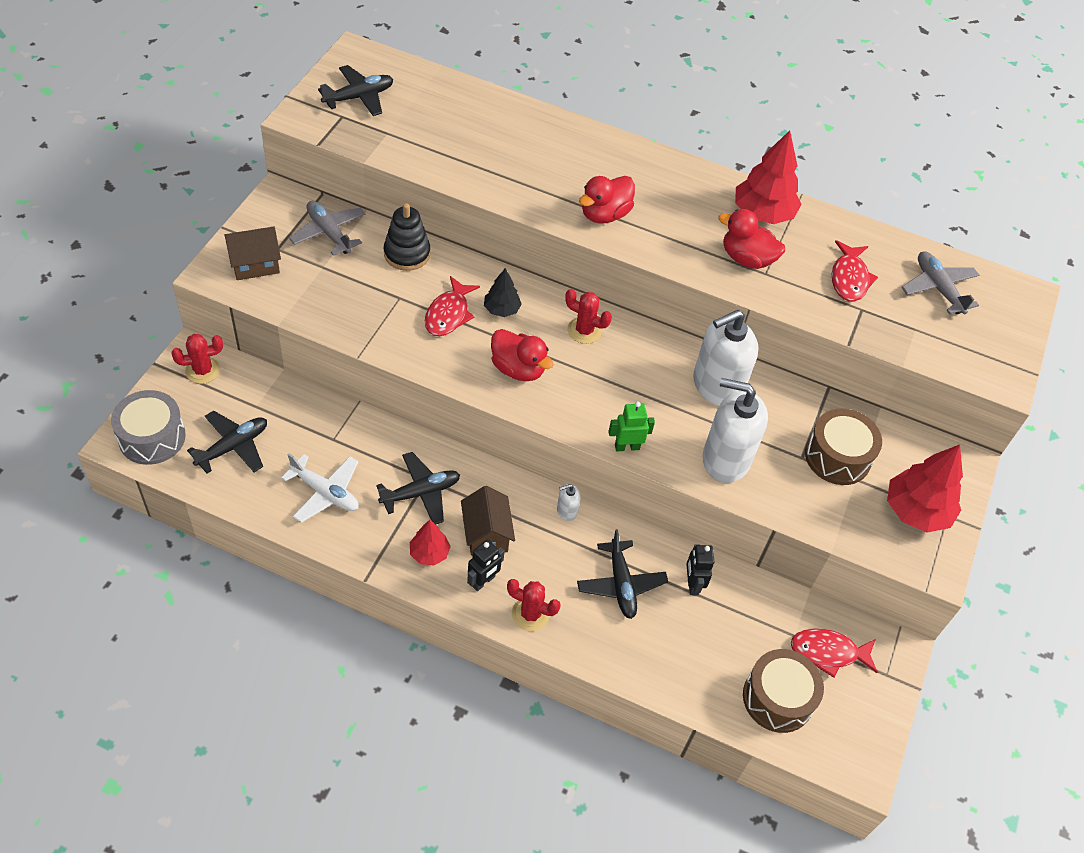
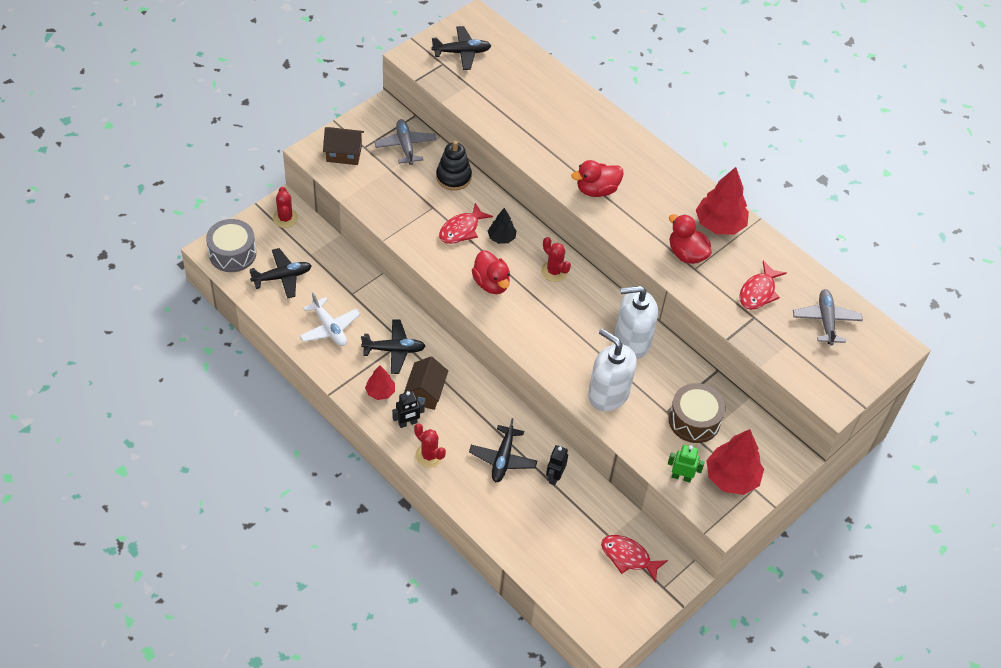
camera: 25 degrees right, 0 degrees up
red cactus [171,334,223,384] -> red cactus turned 75 degrees clockwise [273,187,298,228]
white soap dispenser [557,484,581,521] -> none
green robot [608,402,655,451] -> green robot moved to [668,445,705,482]
brown drum [743,649,824,733] -> none

